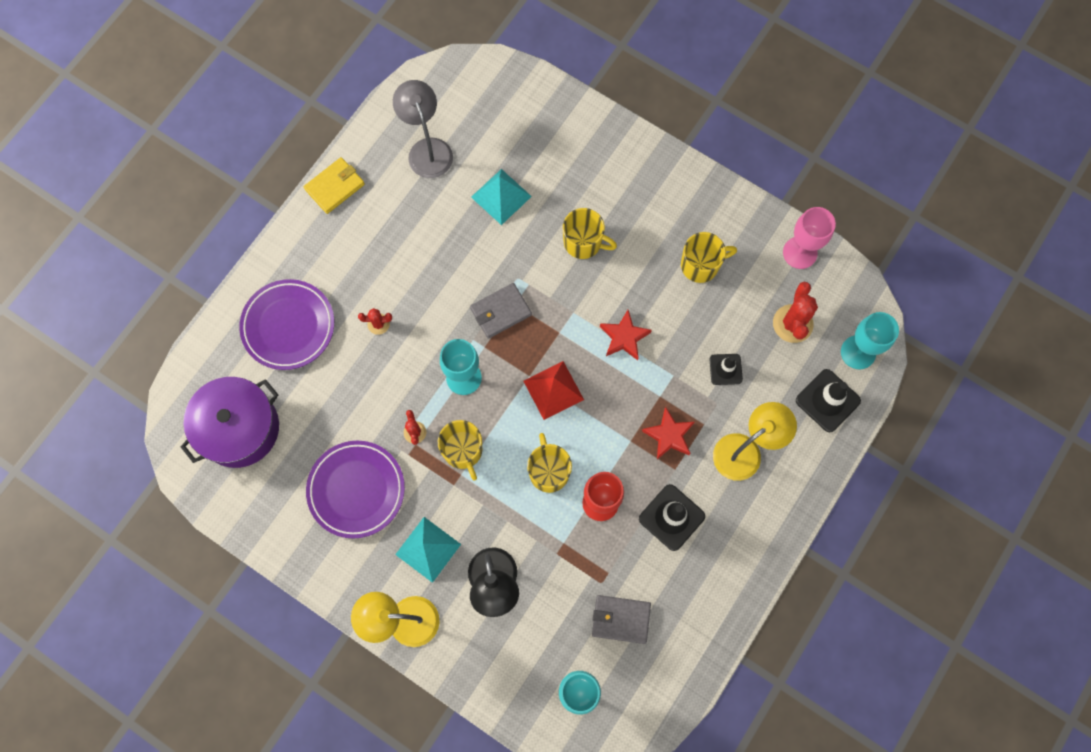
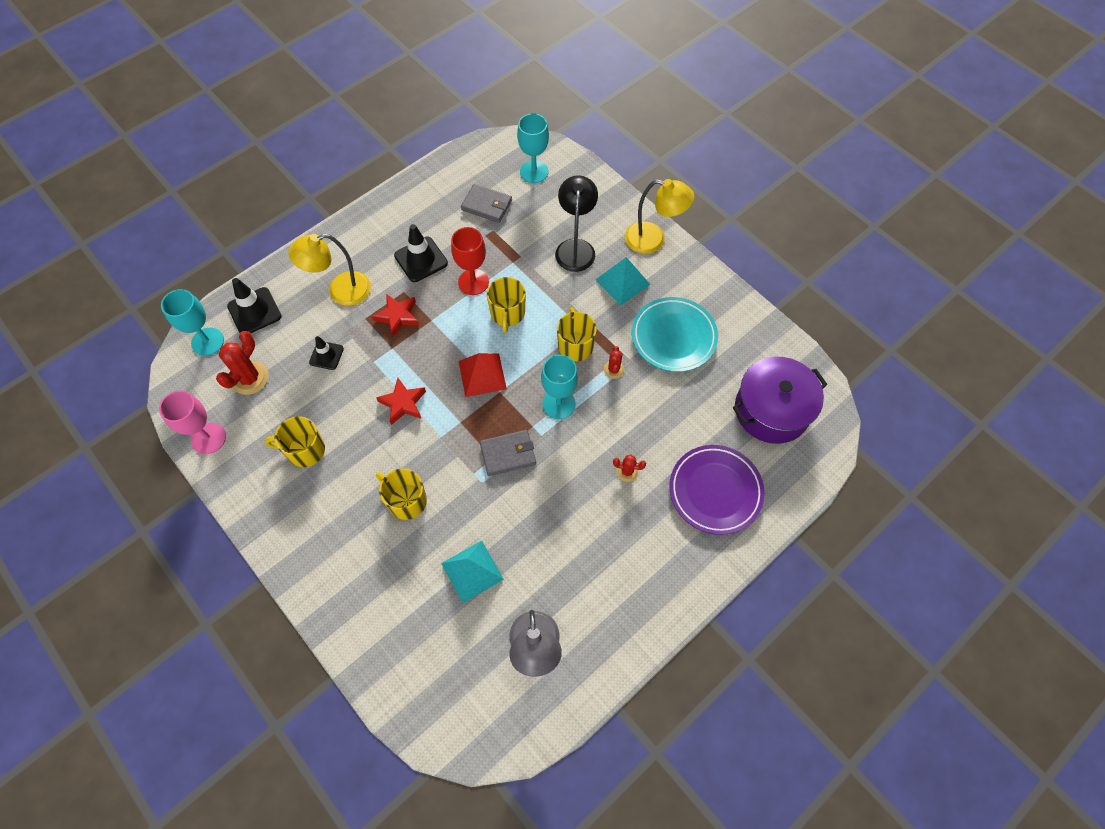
camera: 165 degrees left, 10 degrees down
yellow wallet [304,157,365,214] -> none
purple plate [306,441,405,538] -> turquoise plate [632,297,718,372]

